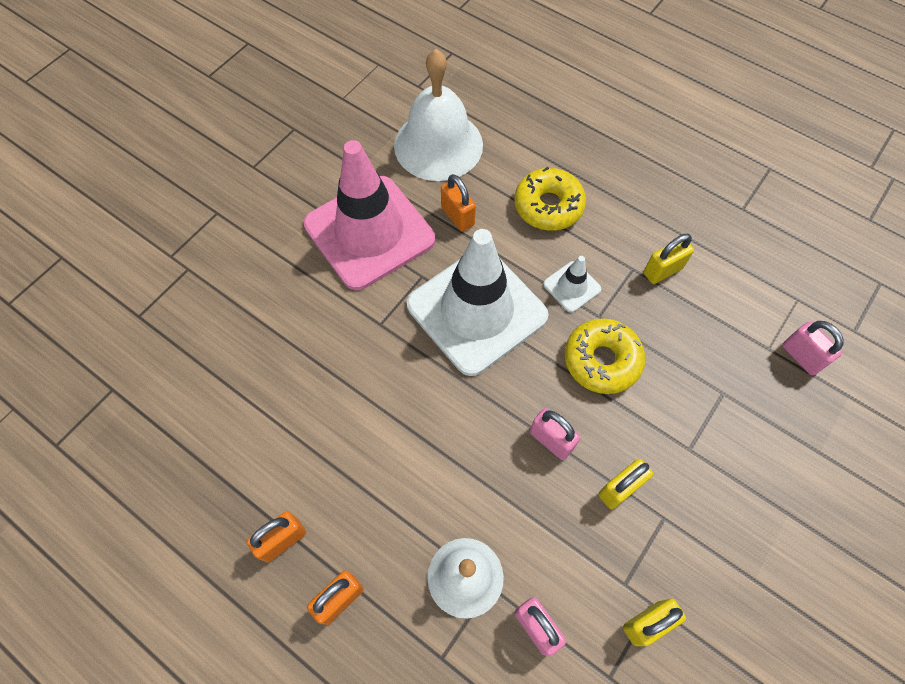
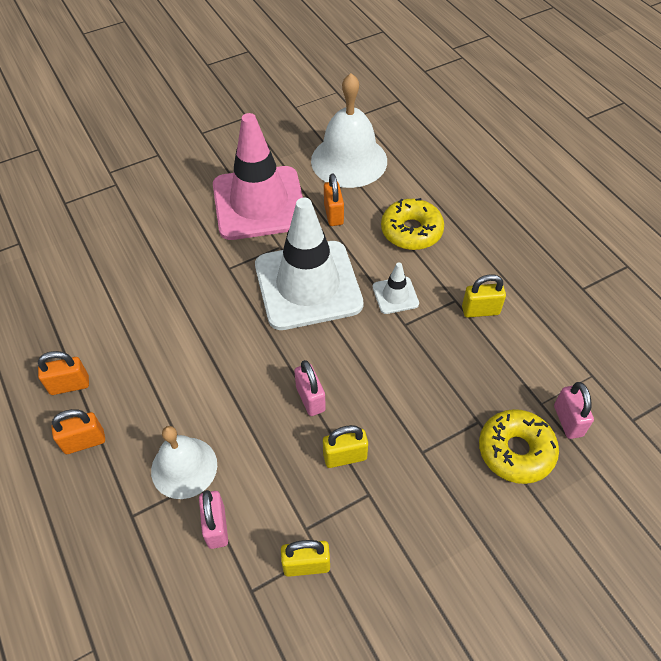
camera: 25 degrees right, 10 degrees down
yellow donut [565,318,645,394] -> yellow donut moved to [479,409,559,484]

